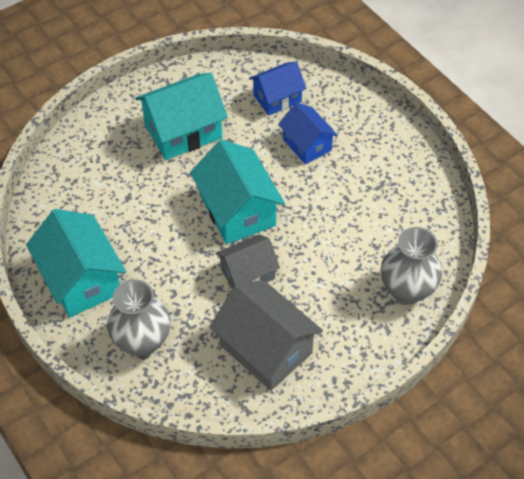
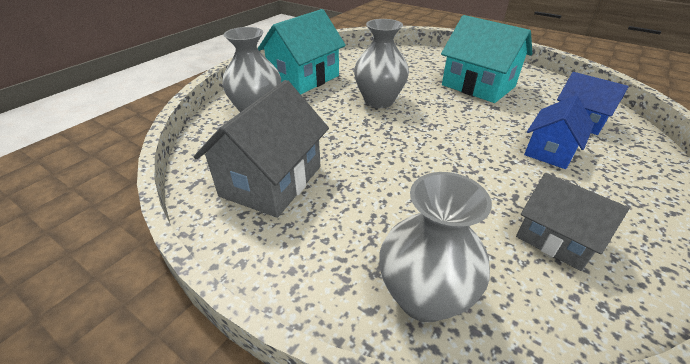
camera: 70 degrees right, 15 degrees down
turquoise house [190,139,285,244] -> none
grey house [215,234,280,289] -> grey house moved to [516,173,629,271]
none -> grey vase [354,19,409,108]

